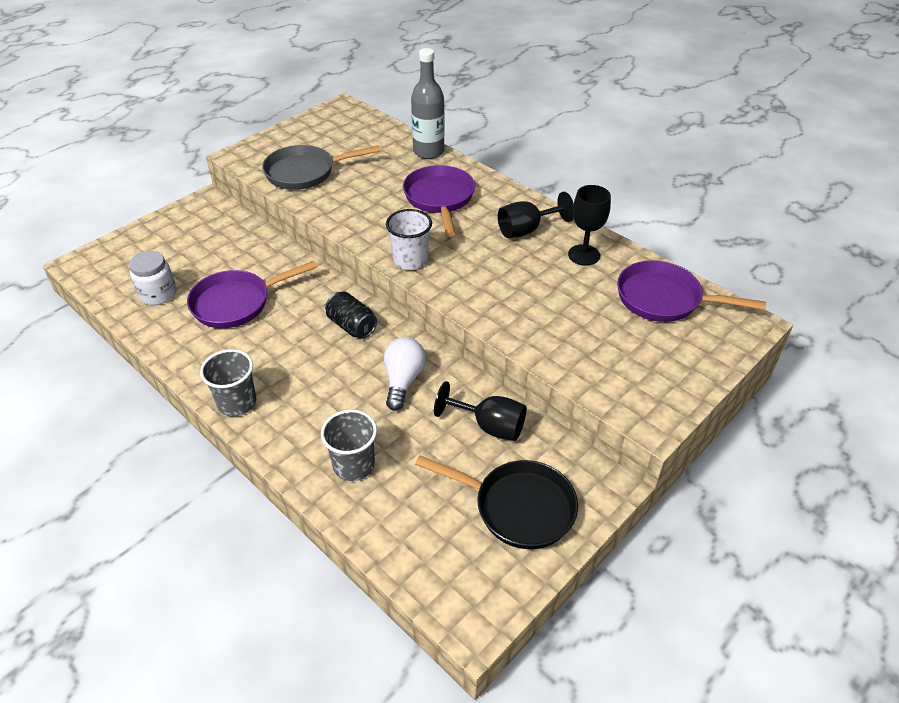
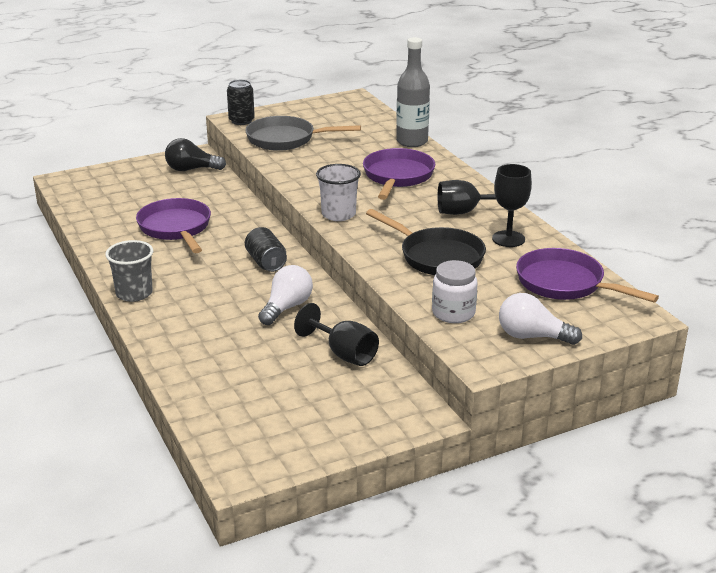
camera: 20 degrees right, 15 degrees down
white jar [129,251,177,305] -> white jar moved to [432,260,478,323]
purple pan [187,261,317,328] -> purple pan turned 75 degrees clockwise [136,198,211,253]
grey cup [321,409,377,481] -> none
black pan [415,455,578,549] -> black pan moved to [366,209,486,275]
none -> black light bulb [165,138,226,171]
none -> black can [227,80,255,125]
none -> white light bulb [499,293,582,345]

